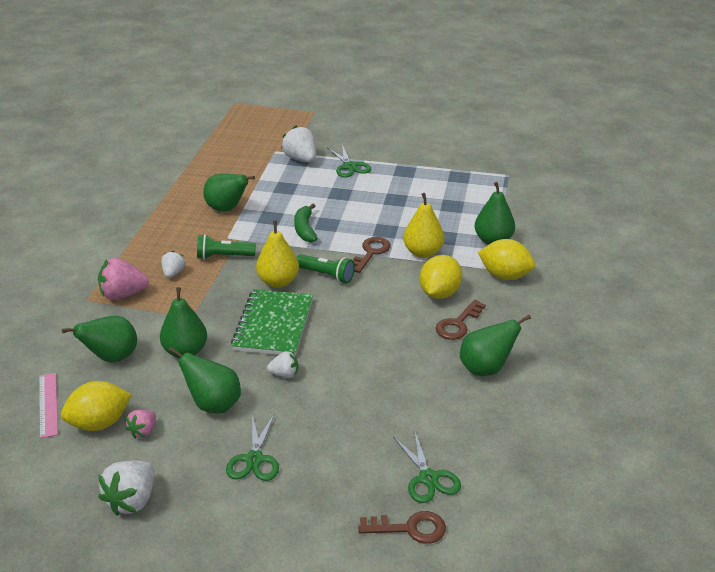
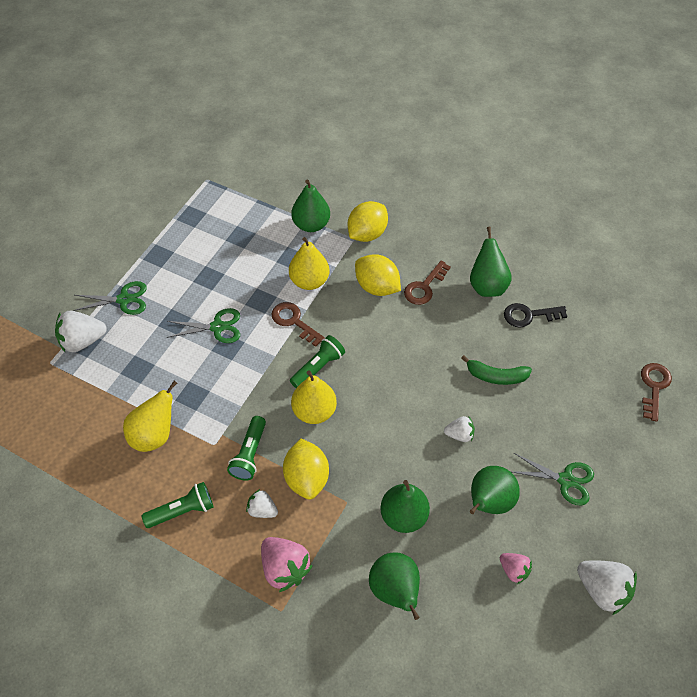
camera: 75 degrees left, 20 degrees up
pink ruler [39,373,58,438] -> none
yellow lemon [61,381,132,431] -> yellow lemon moved to [283,438,329,500]
pink strawberry [98,258,149,300] -> pink strawberry turned 45 degrees counterclockwise [261,537,312,592]
green pear [203,174,255,212] -> yellow pear [123,381,177,452]
green notebook [231,289,313,356] -> none
white strawberry [267,351,298,378] -> white strawberry turned 75 degrees clockwise [444,416,475,442]
green banana [294,204,318,243] -> green banana moved to [461,355,532,385]
green scissors [393,432,461,503] -> green scissors moved to [166,308,240,343]
brown key [436,300,486,340] -> brown key turned 75 degrees clockwise [404,261,451,305]
none -> green flashlight [142,482,213,528]
none -> black key [504,303,567,328]

